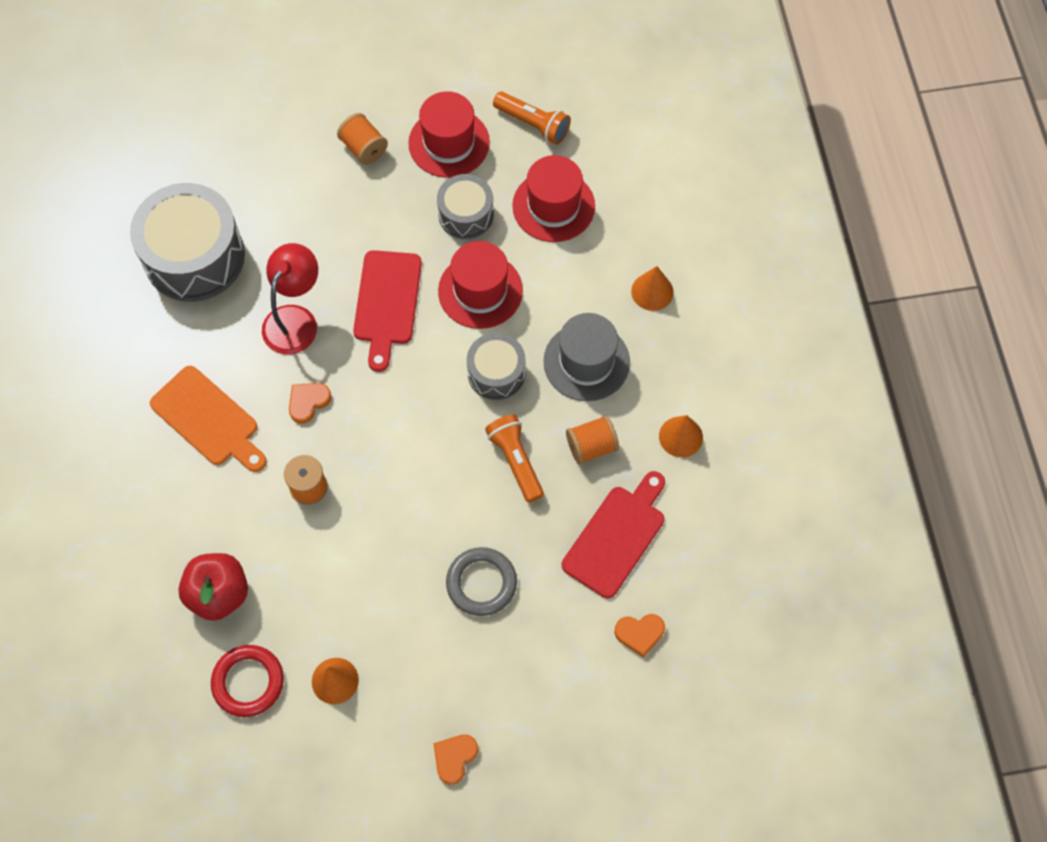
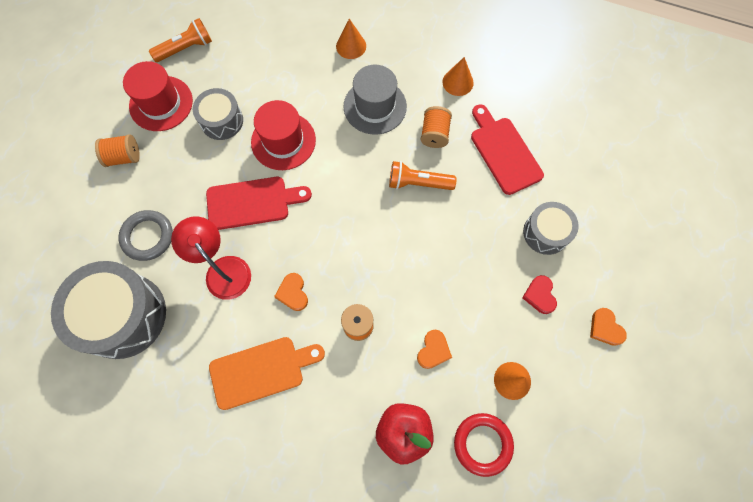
camera: 60 degrees left, 5 degrees up
red cutting board [353,250,422,372] -> red cutting board turned 45 degrees counterclockwise [206,177,312,230]
grey ring [446,547,517,616] -> grey ring moved to [118,210,173,261]
grey drum [467,333,526,400] -> grey drum moved to [523,202,579,255]
red hat [512,155,595,242] -> none
orange heart [614,614,665,657] -> orange heart moved to [417,330,452,369]
none -> red heart [522,275,557,314]

